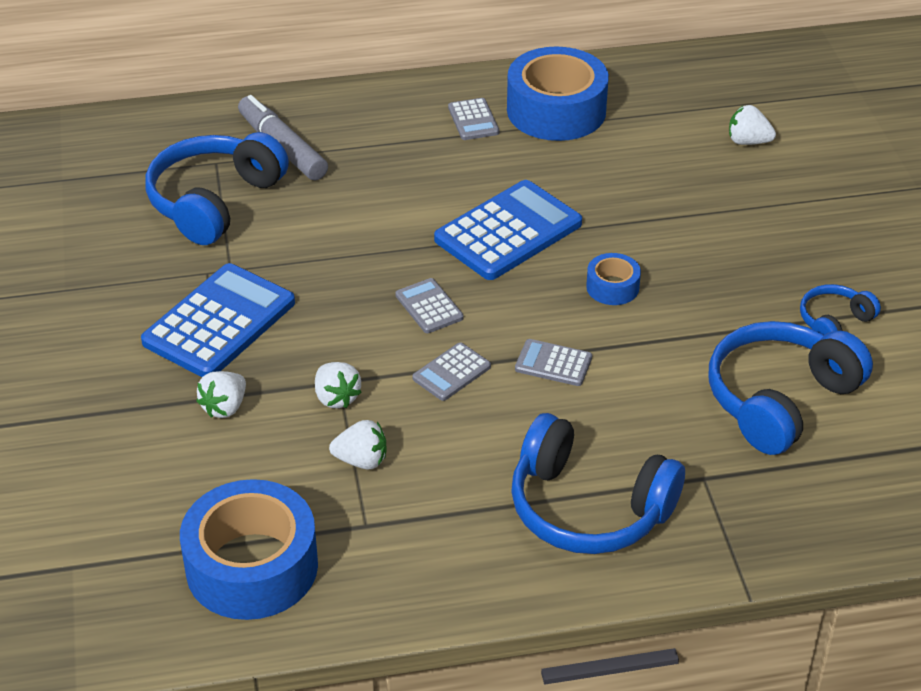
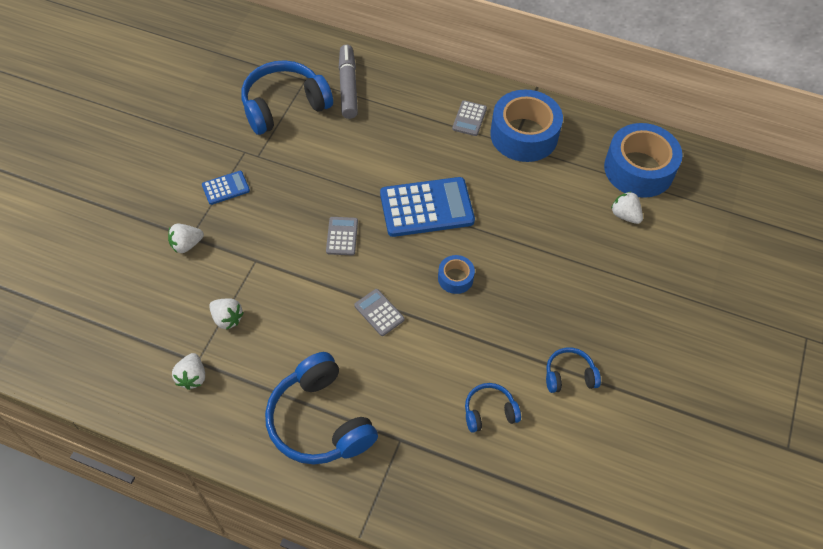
camera: 30 degrees right, 15 degrees up
blue calculator [141,263,295,377] -> blue calculator [202,171,250,205], size x0.49
blue tape [180,479,318,620] -> blue tape moved to [604,123,683,198]
white strawberry [315,362,362,408] -> white strawberry moved to [172,353,205,390]
grey calculator [412,343,491,401] -> none
blue headphones [708,321,873,455] -> blue headphones [465,383,521,433], size x0.51

